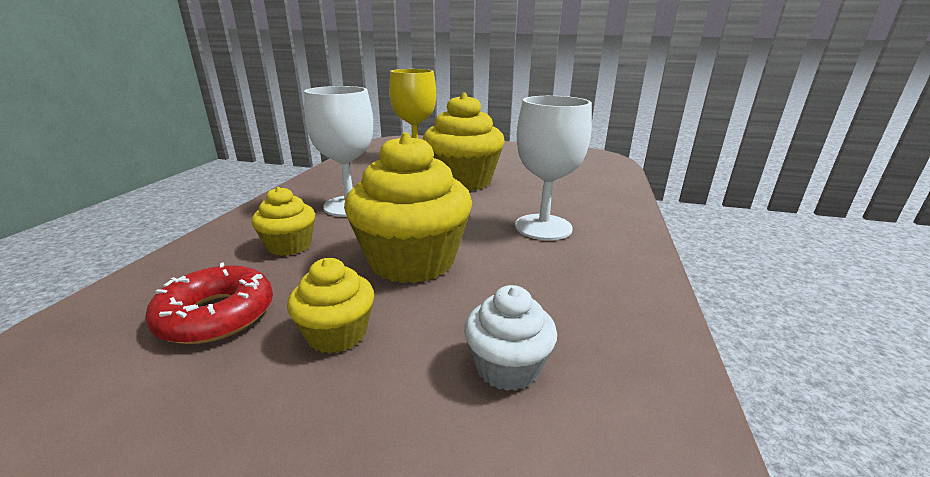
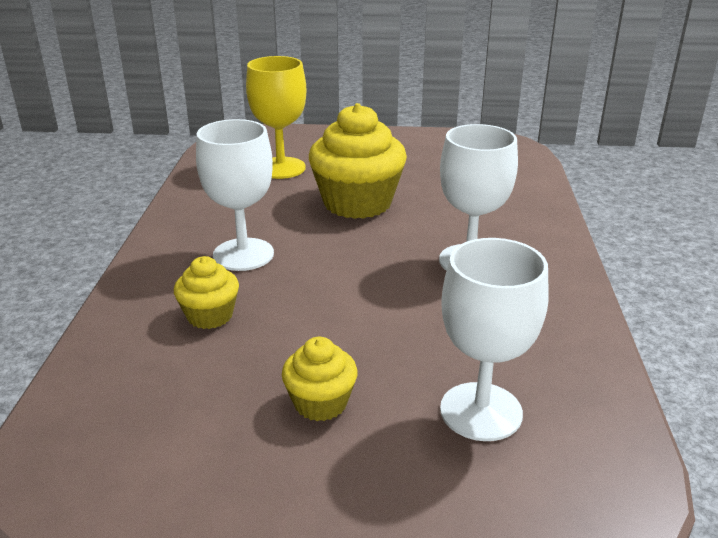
camera: 10 degrees left, 5 degrees up
red donut [145,262,273,344] -> none
yellow cupcake [344,132,472,284] -> none
white cupcake [464,285,557,391] -> white goblet [440,238,549,441]

